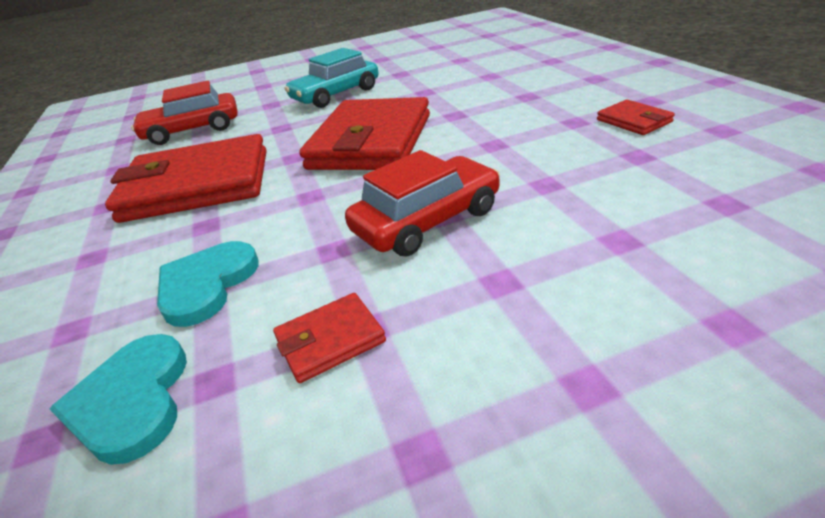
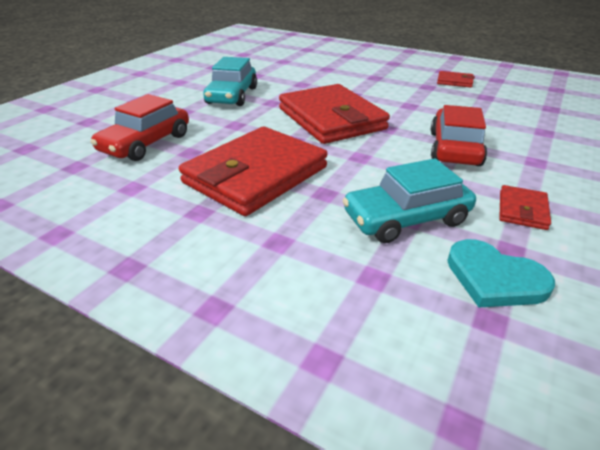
camera: 45 degrees left, 0 degrees up
turquoise heart [157,241,259,327] -> turquoise car [342,158,476,243]

